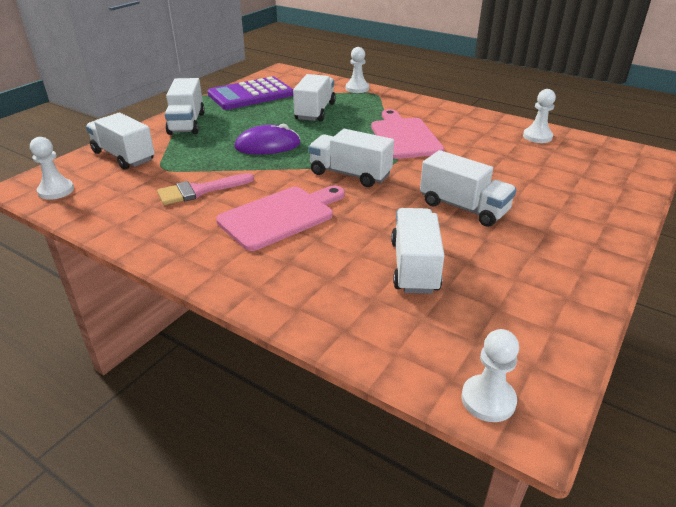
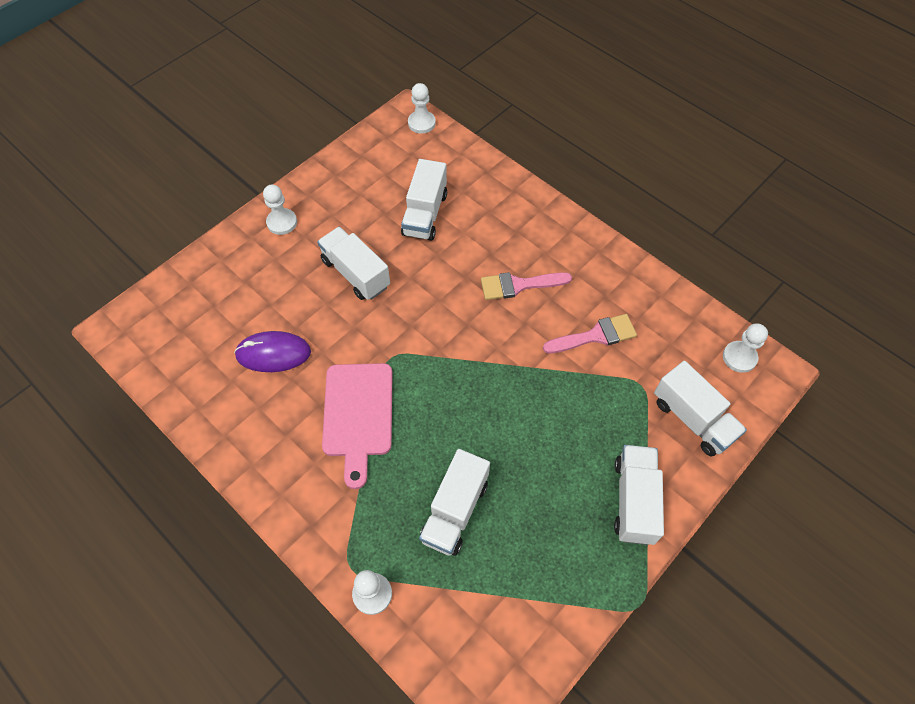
camera: 170 degrees left, 25 degrees up
purple calculator [208,76,293,110] -> none
pink cutting board [216,186,345,251] -> pink brush [481,272,572,300]
purple mouse [235,124,300,154] -> purple mouse moved to [234,331,311,372]
white truck [308,129,394,187] -> none
white pawn [523,89,556,143] -> white pawn moved to [263,185,297,235]

